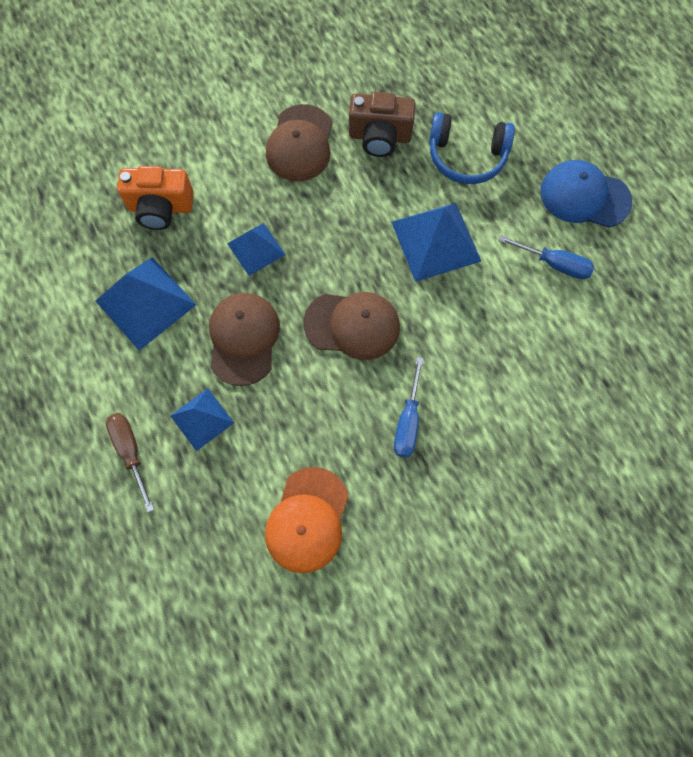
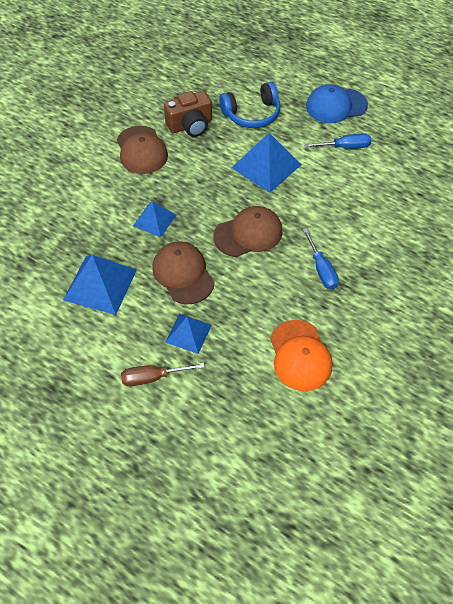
camera: 30 degrees left, 15 degrees down
brown screwdriver [106,413,154,512] -> brown screwdriver turned 45 degrees counterclockwise [121,363,205,386]
orange camera [117,166,194,230] -> none

